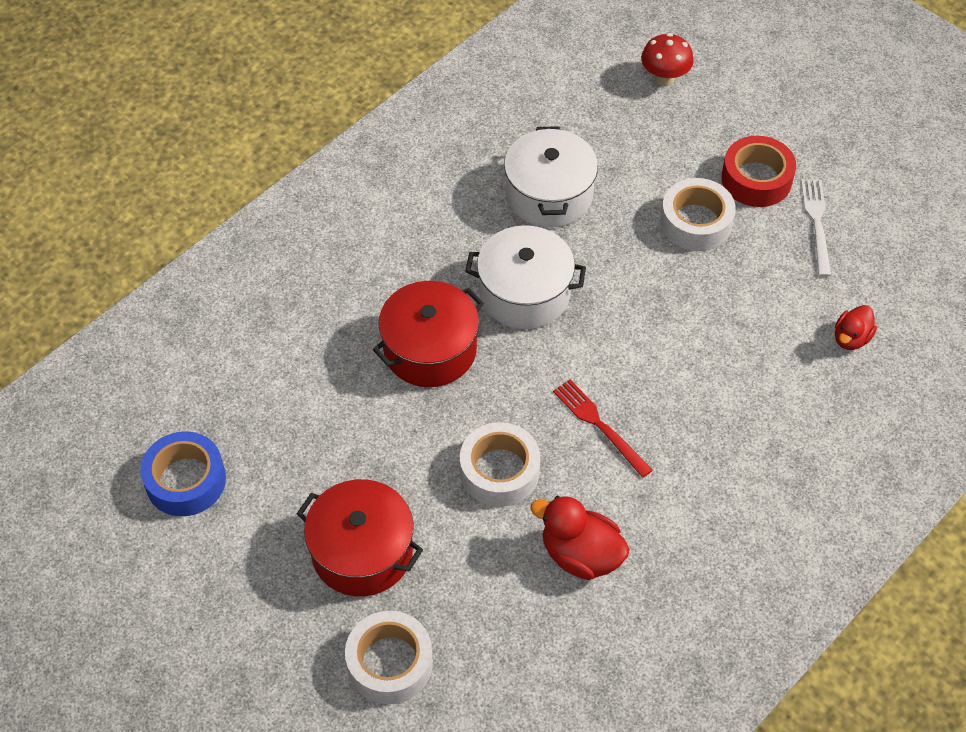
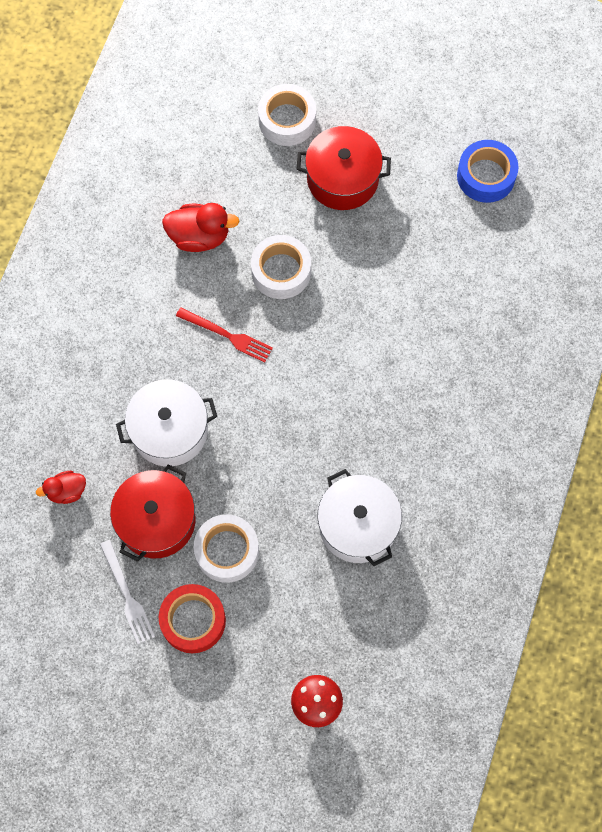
camera: 155 degrees right, 15 degrees up
red pot [373,281,484,387] -> red pot moved to [110,464,195,562]
white pot [465,225,586,329] -> white pot moved to [116,379,217,466]
red duck [835,305,877,350] -> red duck turned 120 degrees counterclockwise [36,471,86,504]

